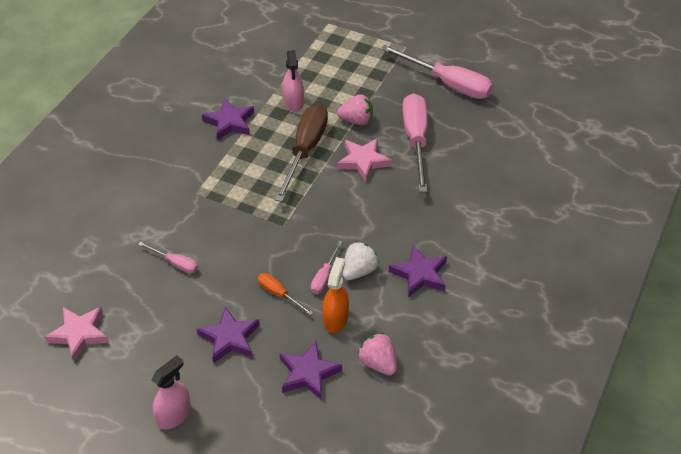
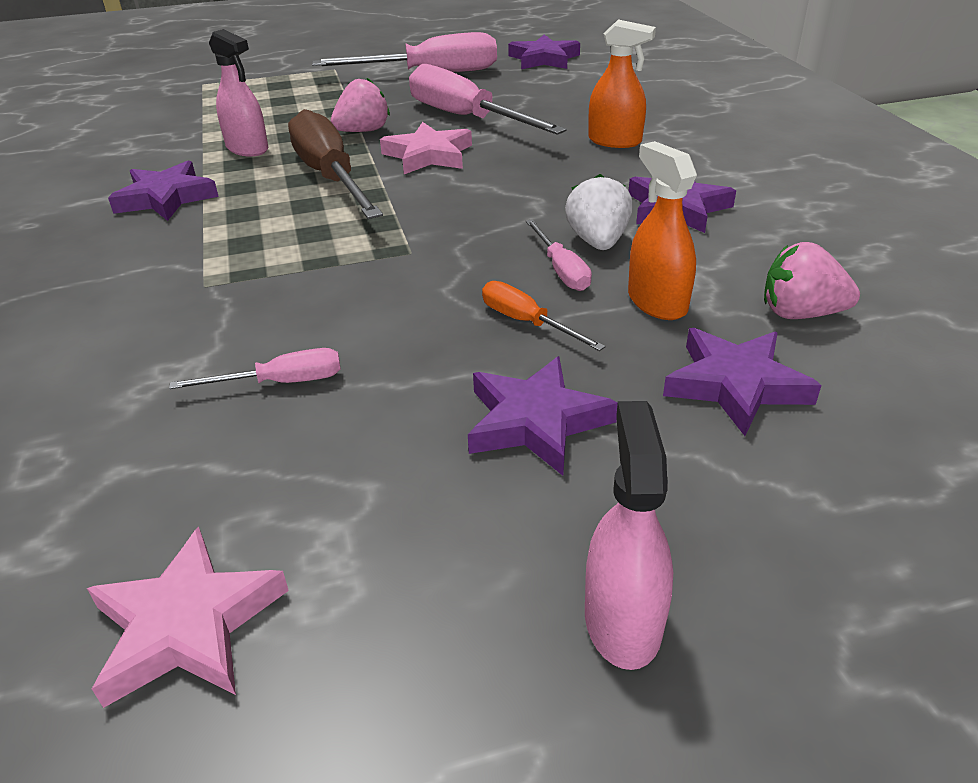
camera: 40 degrees left, 10 degrees down
orange screwdriver [258,273,313,315] -> orange screwdriver turned 45 degrees clockwise [482,281,606,351]
none -> purple star [508,34,580,69]
none -> orange spray bottle [588,19,656,148]

